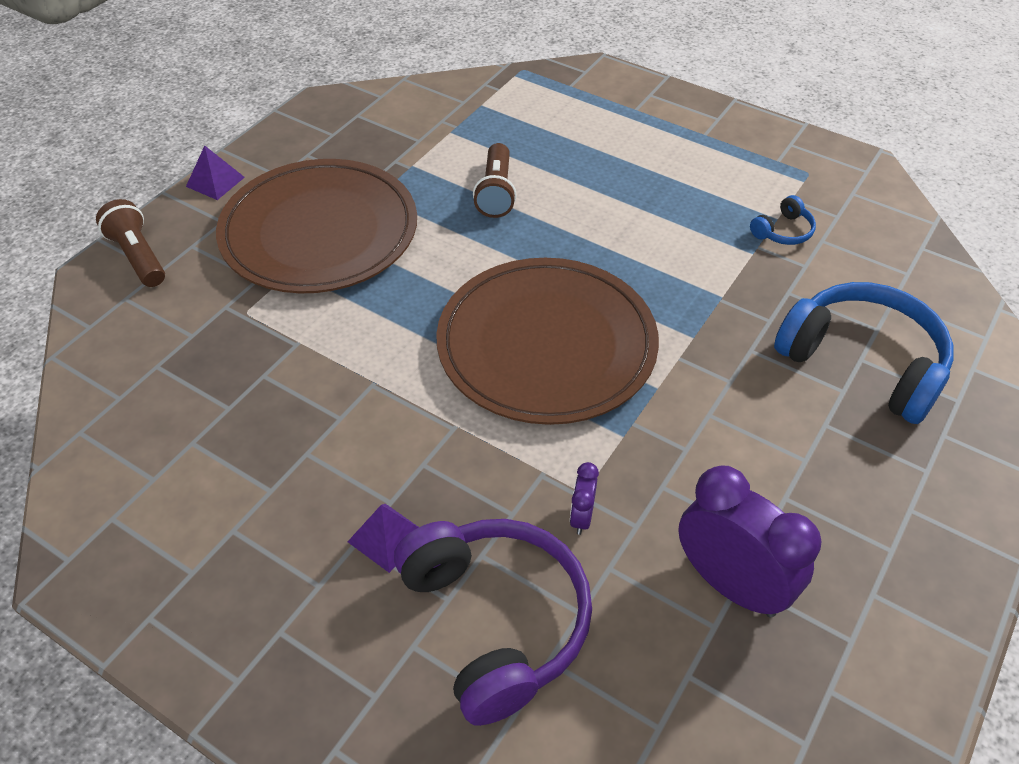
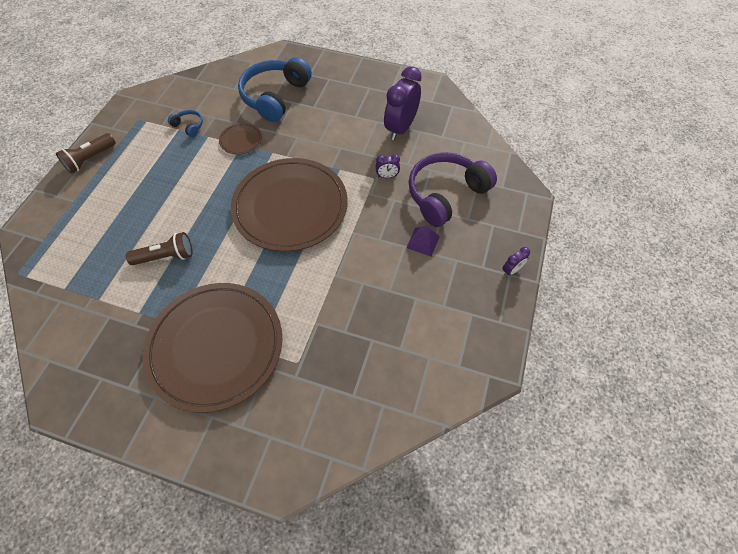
camera: 105 degrees left, 10 degrees up
brown flashlight [96,199,165,287] -> brown flashlight moved to [56,133,116,174]
purple pyramid [186,146,245,200] -> none
none -> brown plate [219,123,262,155]
none -> purple clock [503,247,530,276]

